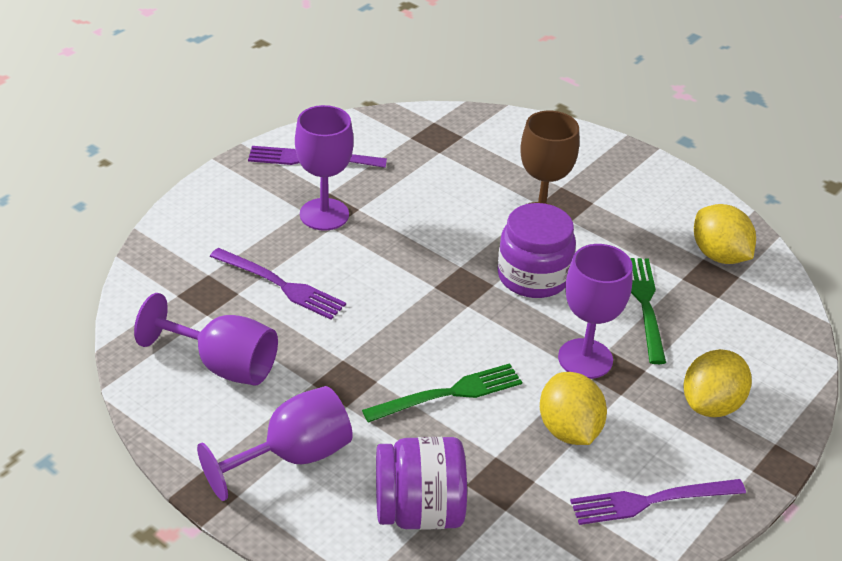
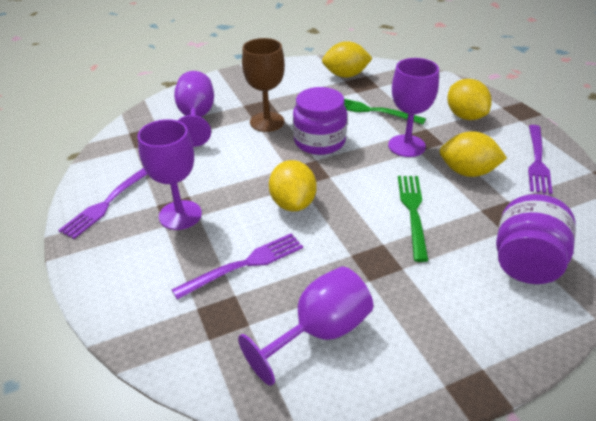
camera: 60 degrees left, 0 degrees up
purple goblet [197,386,353,501] -> purple goblet moved to [174,71,214,147]
none -> yellow lemon [269,160,317,211]

